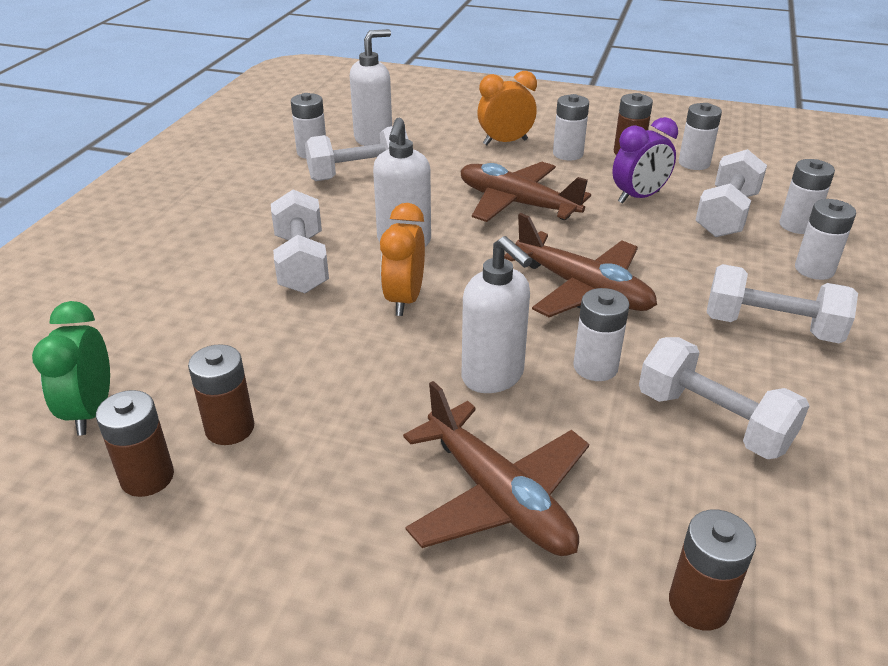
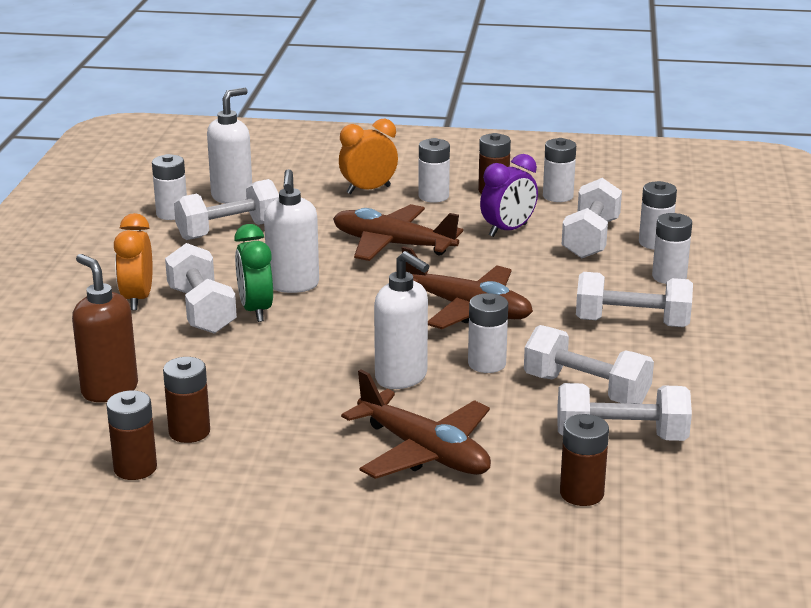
camera: 10 degrees left, 10 degrees down
green clock [32,301,110,435] -> green clock moved to [234,224,273,322]
orange clock [380,203,425,316] -> orange clock moved to [114,213,153,310]
none -> brown soap dispenser [72,254,138,402]
none -> white dumbbell [557,383,692,441]

